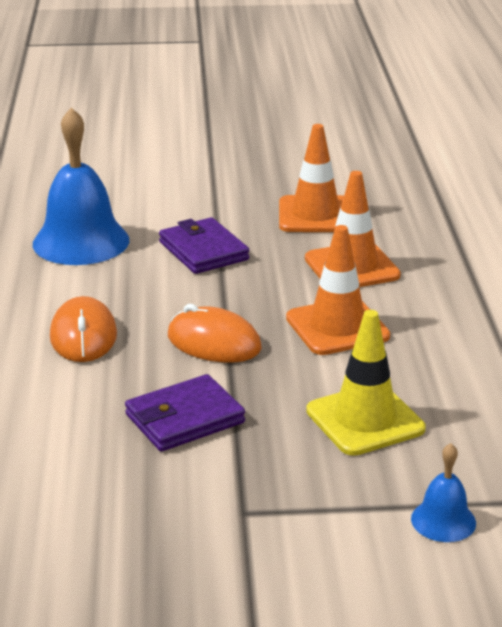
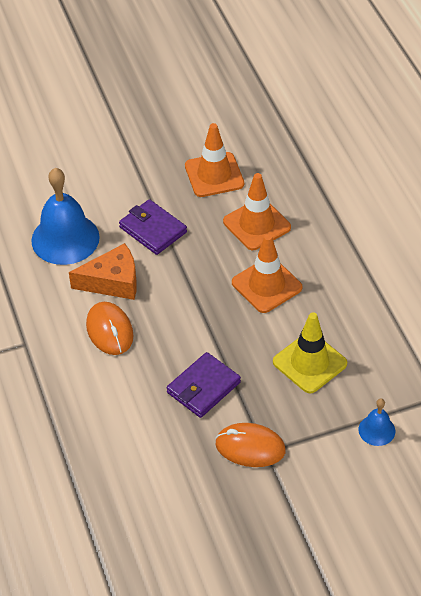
camera: 15 degrees left, 20 degrees up
orange mouse [168,304,262,363] -> orange mouse moved to [215,423,286,467]
none -> orange cheese [69,243,137,300]

